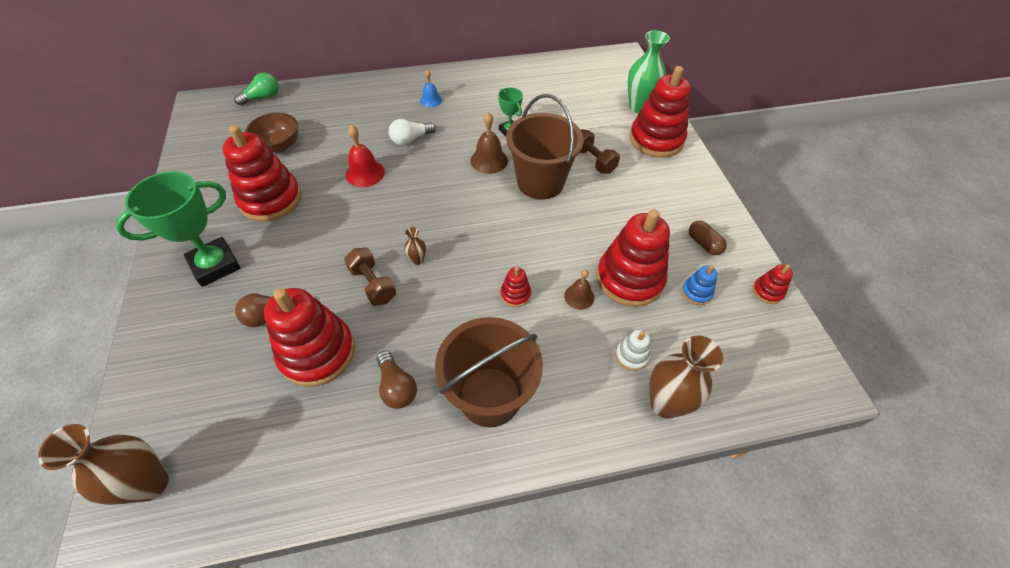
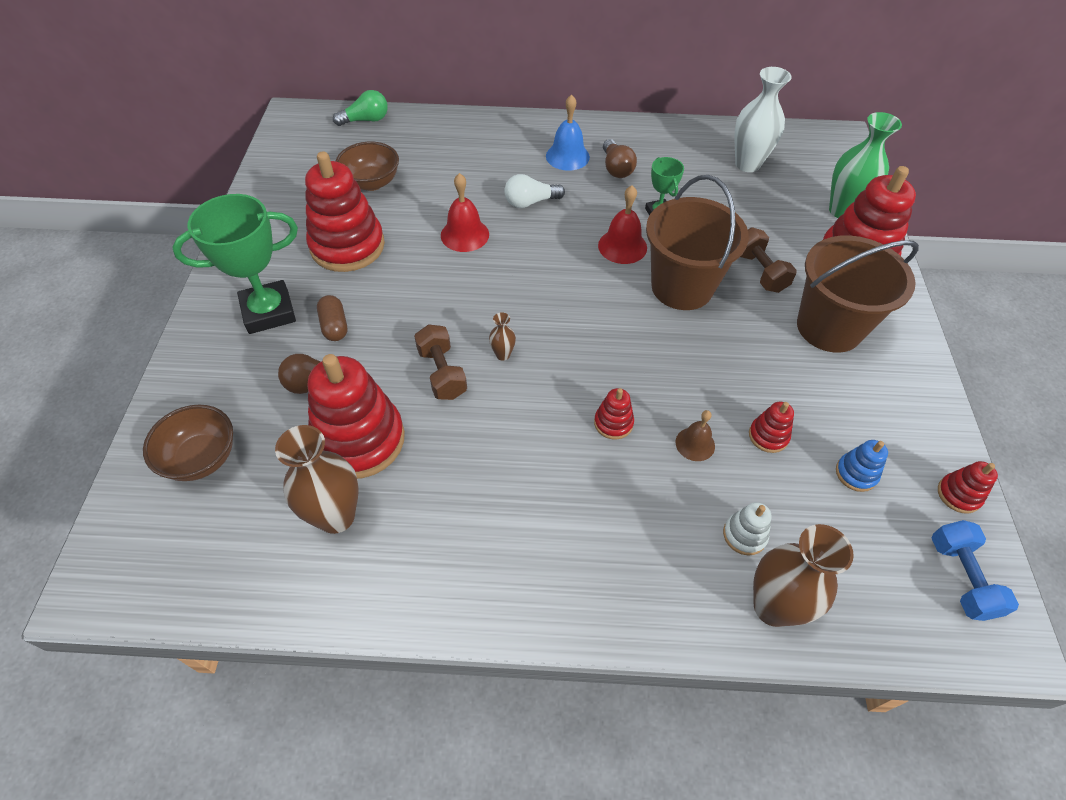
camera: 15 degrees right, 0 degrees up
brown vase [38,424,169,505] -> brown vase moved to [275,425,359,534]
brown light bulb [377,351,417,409] -> brown light bulb moved to [603,139,637,178]
blue bell [420,70,442,107] -> blue bell [546,94,590,171], size x1.54
brown bucket [435,317,543,427] -> brown bucket moved to [797,236,919,353]
brown bell [470,112,508,174] -> red bell [598,185,647,264]
red stacking toy [597,209,670,307] -> red stacking toy [749,402,794,453], size x0.44
brown capsule [689,221,727,255] -> brown capsule moved to [317,295,347,341]
none -> brown bowl [143,405,233,481]
none -> white vase [735,67,792,172]
none -> blue dumbbell [932,520,1019,621]

